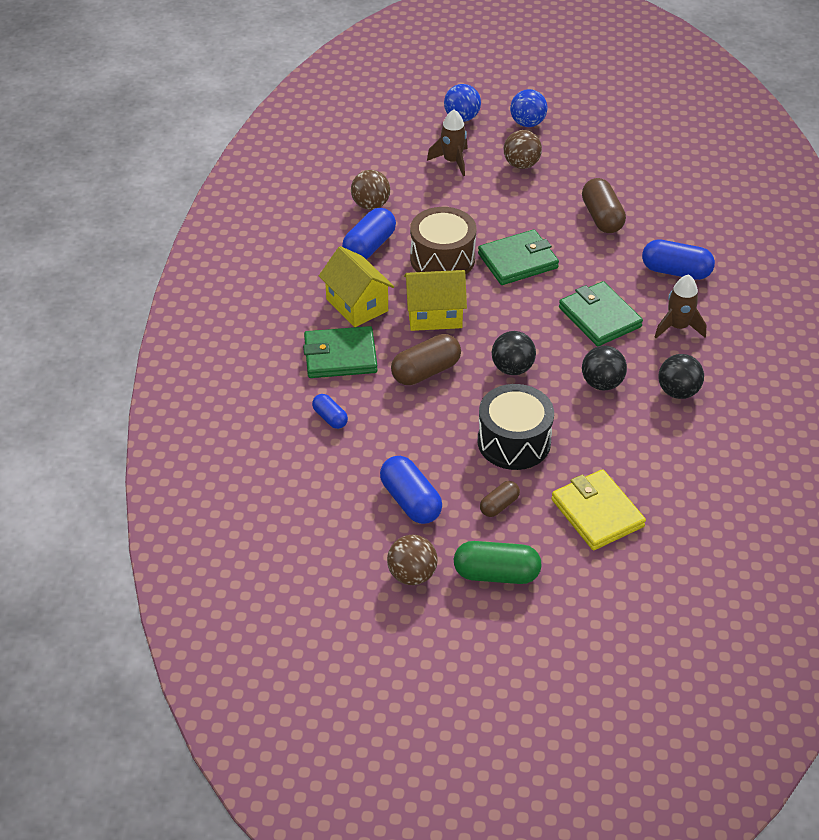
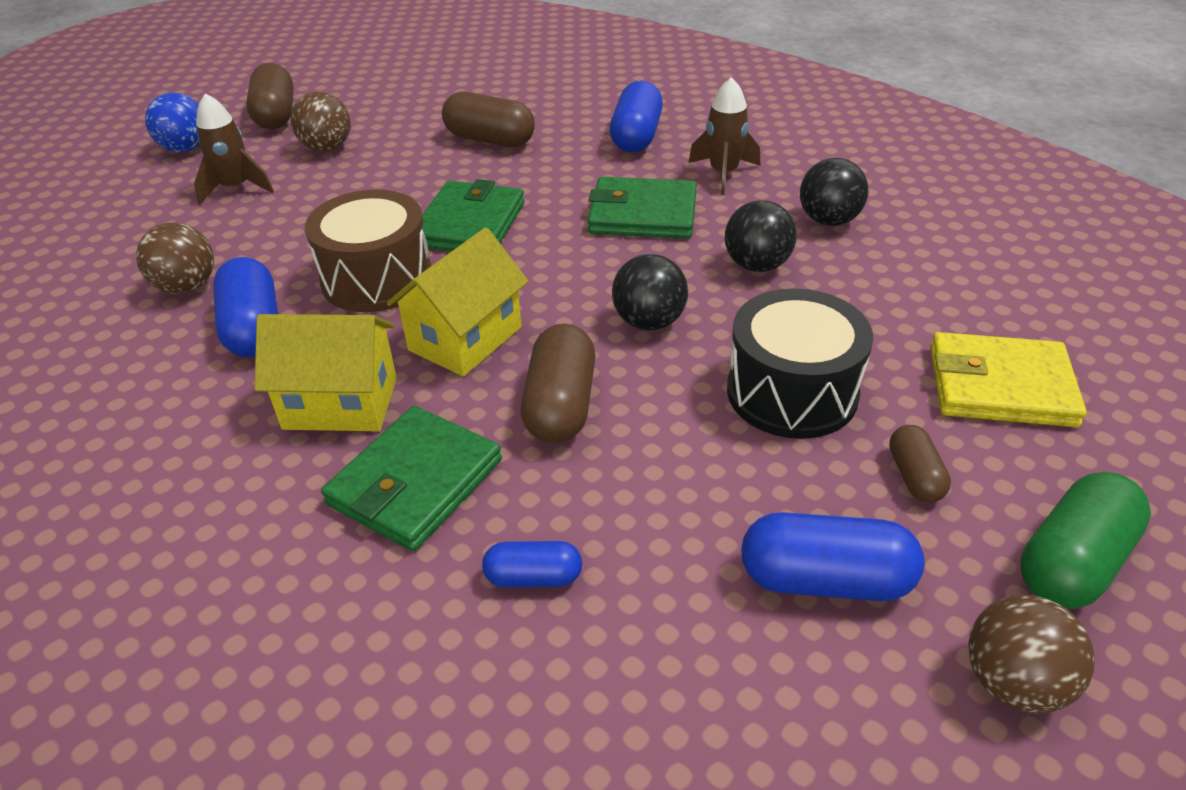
camera: 50 degrees left, 5 degrees down
blue ball [510,89,547,127] -> brown capsule [246,63,294,129]
blue capsule [642,239,715,280] -> blue capsule turned 45 degrees counterclockwise [610,81,663,152]

